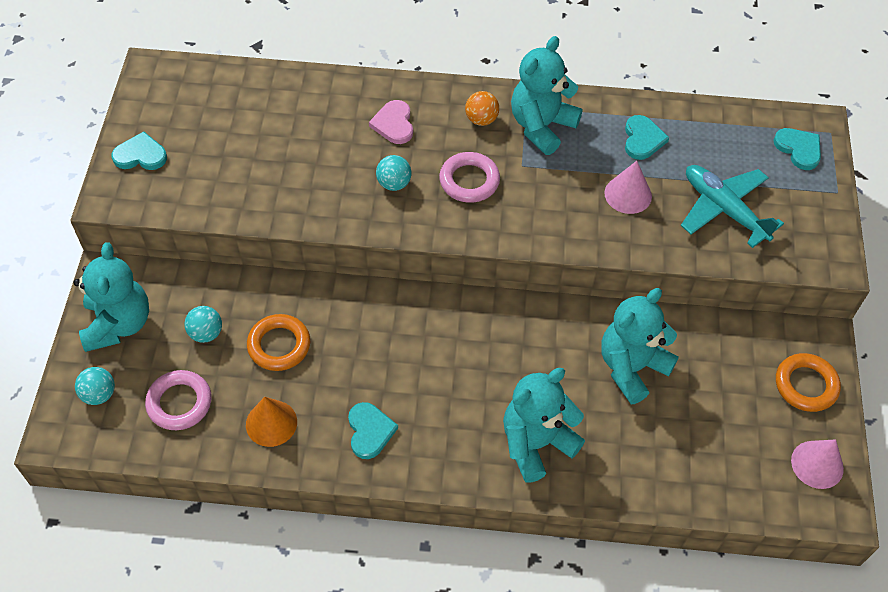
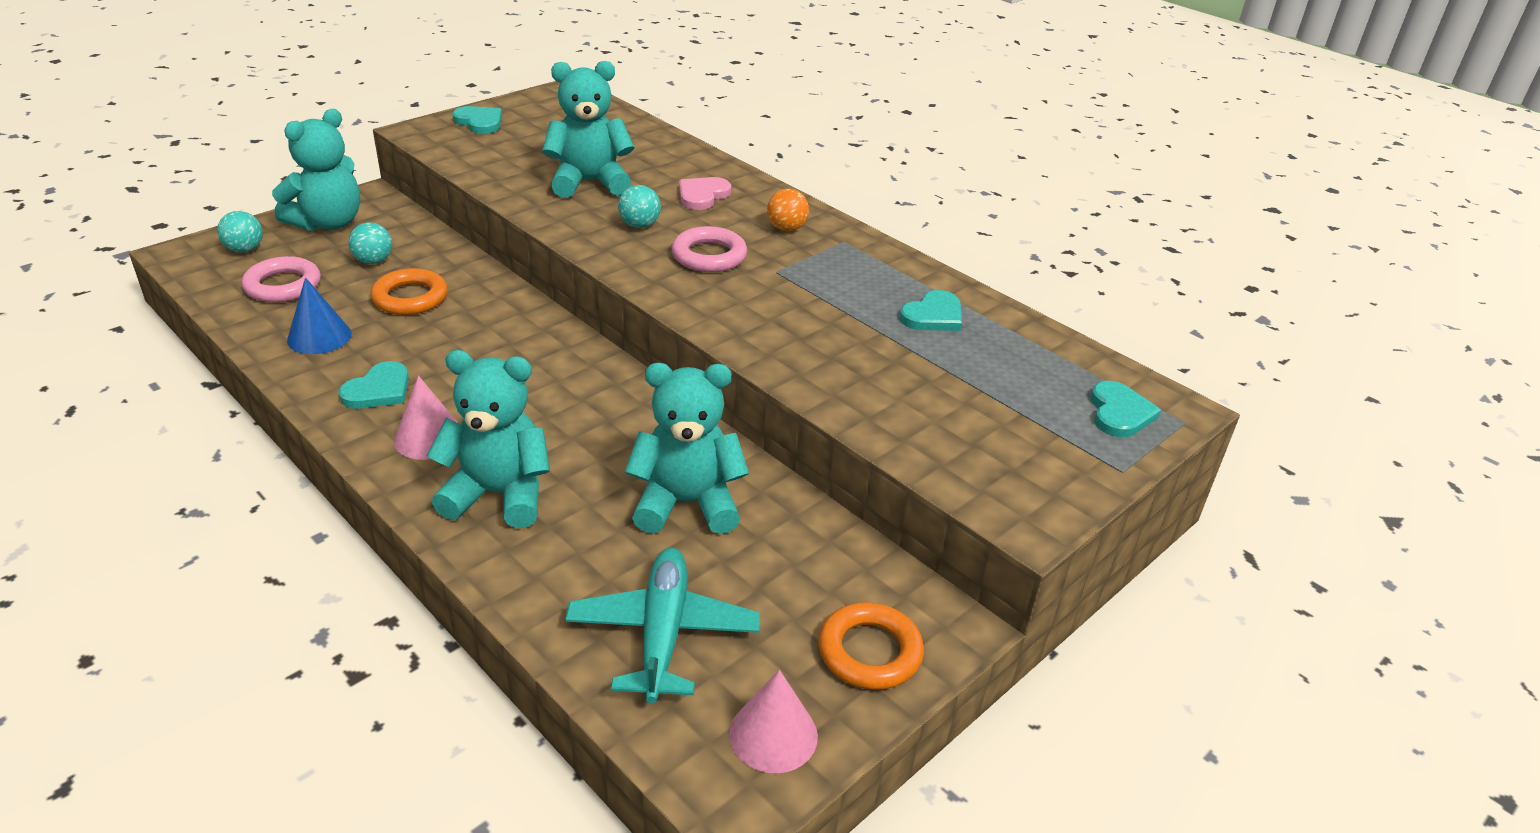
camera: 40 degrees right, 20 degrees down
orange cone [246,397,297,447] -> blue cone [287,277,352,354]
turquoise teddy bear [511,36,582,155] -> turquoise teddy bear moved to [542,61,634,198]
pink cone [604,161,652,214] -> pink cone moved to [394,375,458,460]
turquoise plane [681,165,784,248] -> turquoise plane moved to [565,548,760,703]

